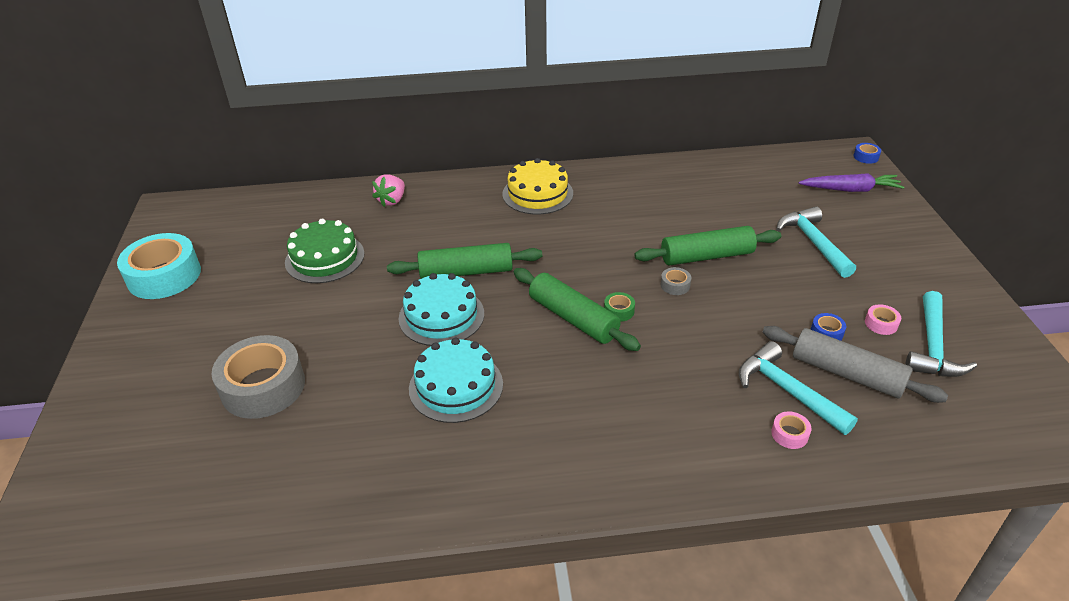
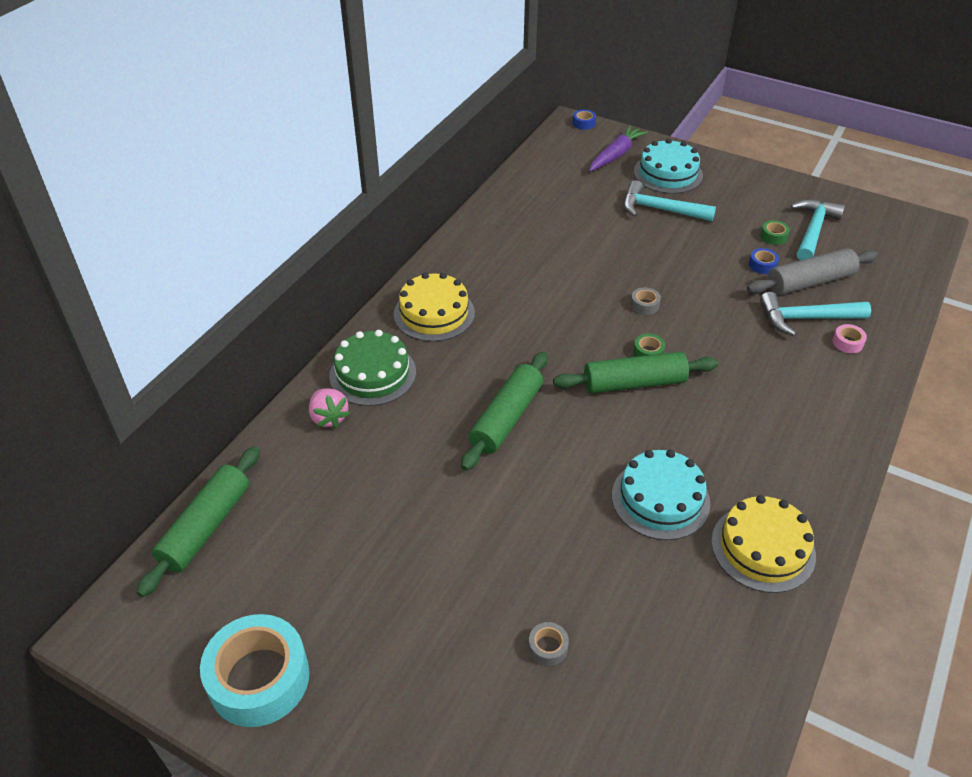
camera: 55 degrees left, 5 degrees up
grey tape [211,335,305,419] -> grey tape [528,622,569,666], size x0.41
green cake [285,219,364,283] -> green cake moved to [329,330,416,406]
turquoise cake [399,273,484,346] -> turquoise cake moved to [634,139,703,194]
green rolling pin [634,226,781,265] -> green rolling pin moved to [136,447,260,597]
pink tape [865,304,901,335] -> green tape [760,220,790,245]
turquoise hammer [905,291,977,377] -> turquoise hammer turned 120 degrees counterclockwise [791,199,845,260]
none -> yellow cake [711,495,816,593]

